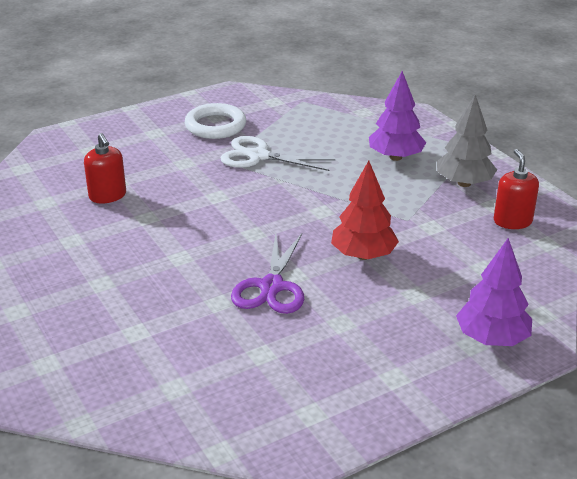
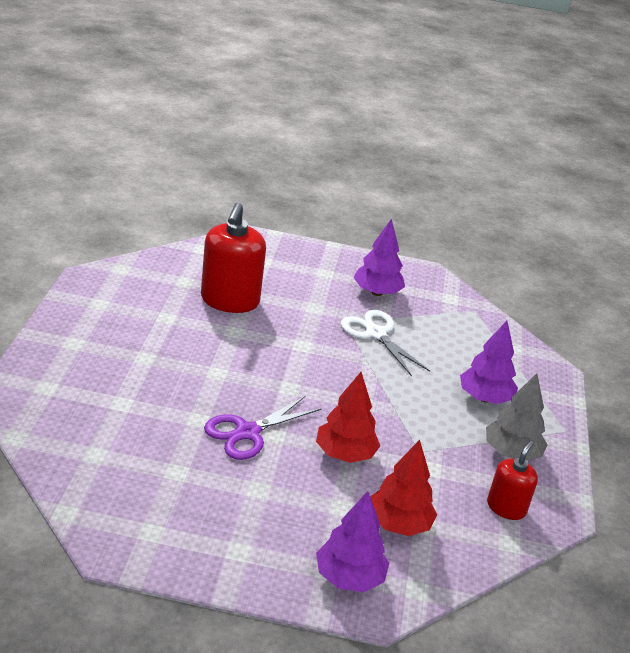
camera: 35 degrees right, 0 degrees up
red soap dispenser [84,133,126,203] -> red soap dispenser [201,203,266,313], size x1.77
white ring [185,103,246,139] -> purple tree [353,219,405,296]
none -> red tree [370,440,437,536]

